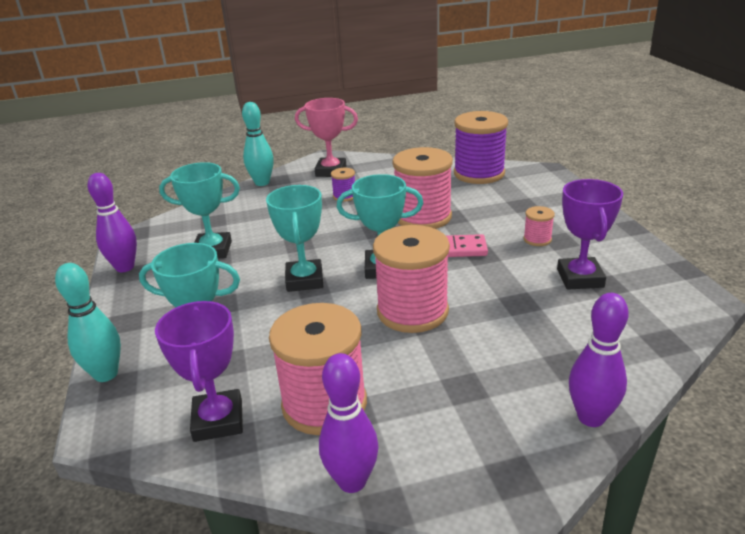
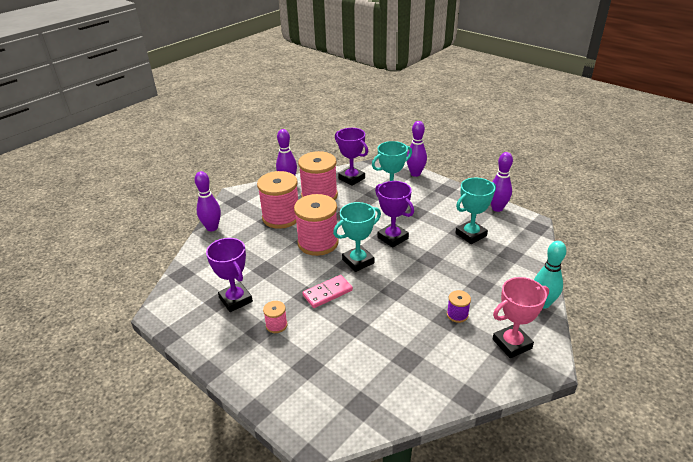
camera: 145 degrees right, 5 degrees up
turquoise bowling pin [55,263,121,382] -> purple bowling pin [407,121,427,177]
turquoise trophy [266,185,323,292] -> purple trophy [375,181,414,248]
pink spool [392,147,453,229] -> pink spool moved to [257,171,298,229]
purple spool [454,111,508,184] -> none

